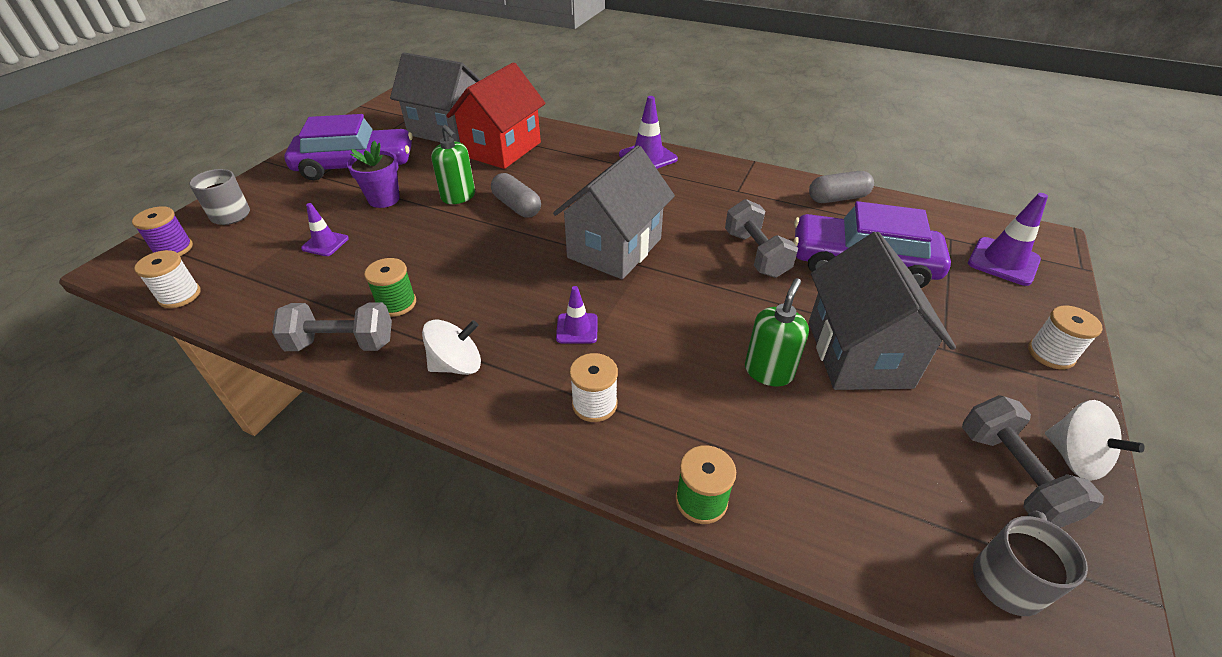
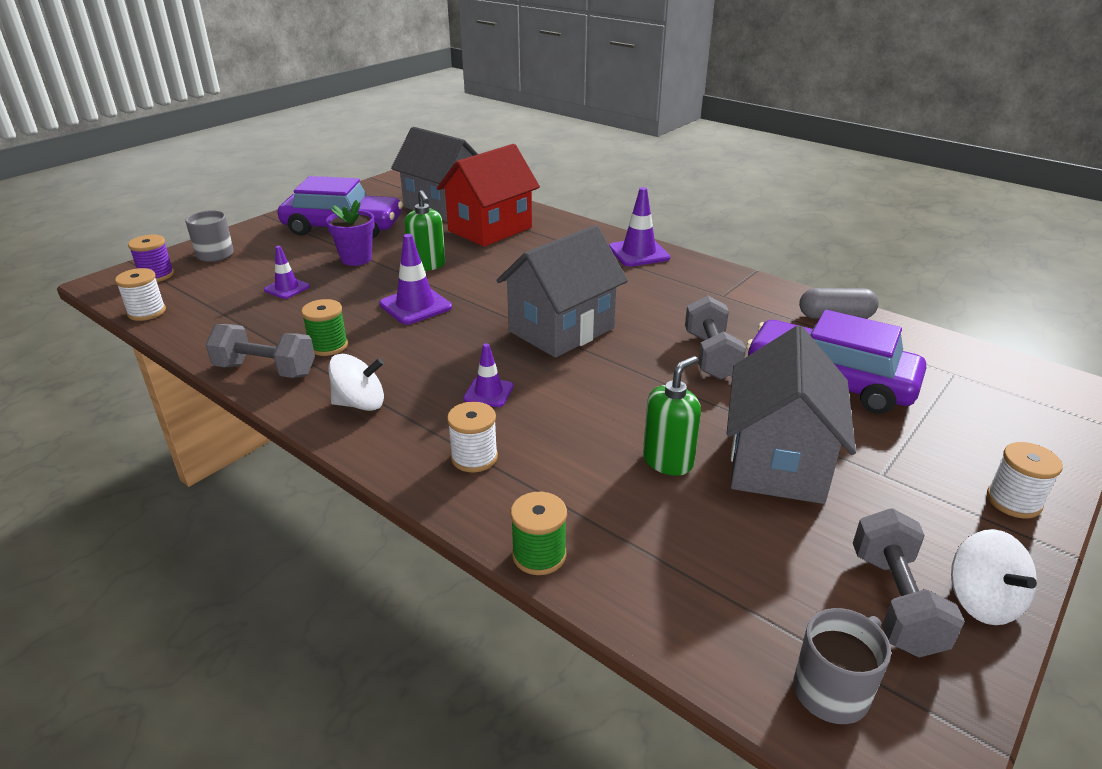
camera: 15 degrees right, 10 degrees down
grey capsule [491,173,541,218] -> none
purple traffic cone [968,193,1048,286] -> purple traffic cone moved to [379,234,452,325]

